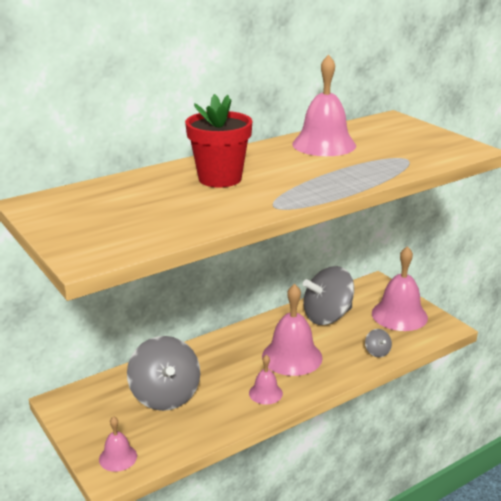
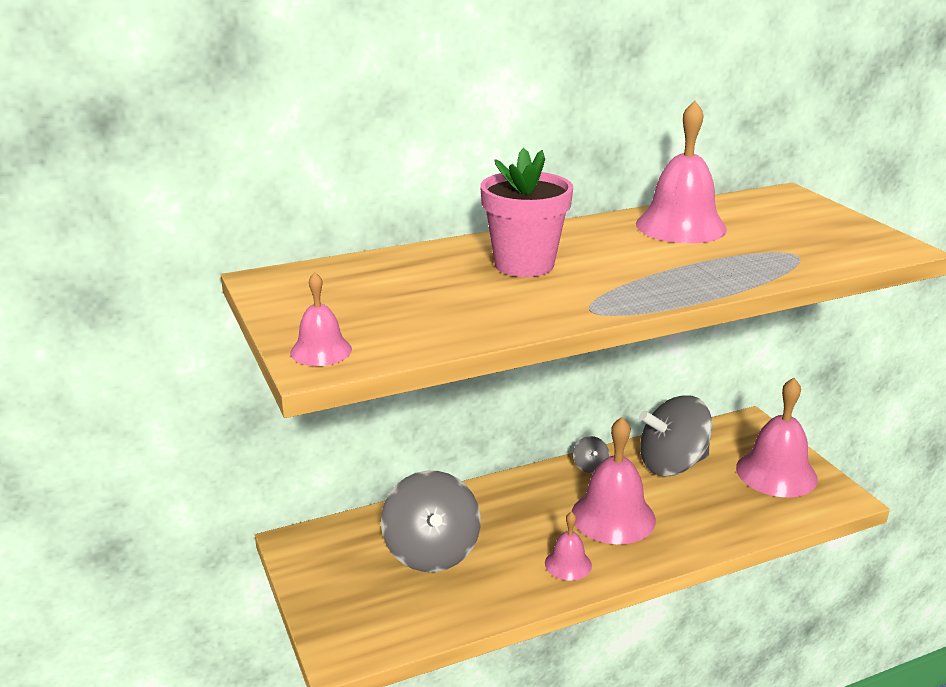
camera: 10 degrees right, 0 degrees up
pink bell [99,416,137,472] -> pink bell moved to [290,272,352,366]
red flower pot [185,94,252,188] -> pink flower pot [480,148,573,277]
grey spinning top [365,329,392,357] -> grey spinning top moved to [573,436,610,473]

